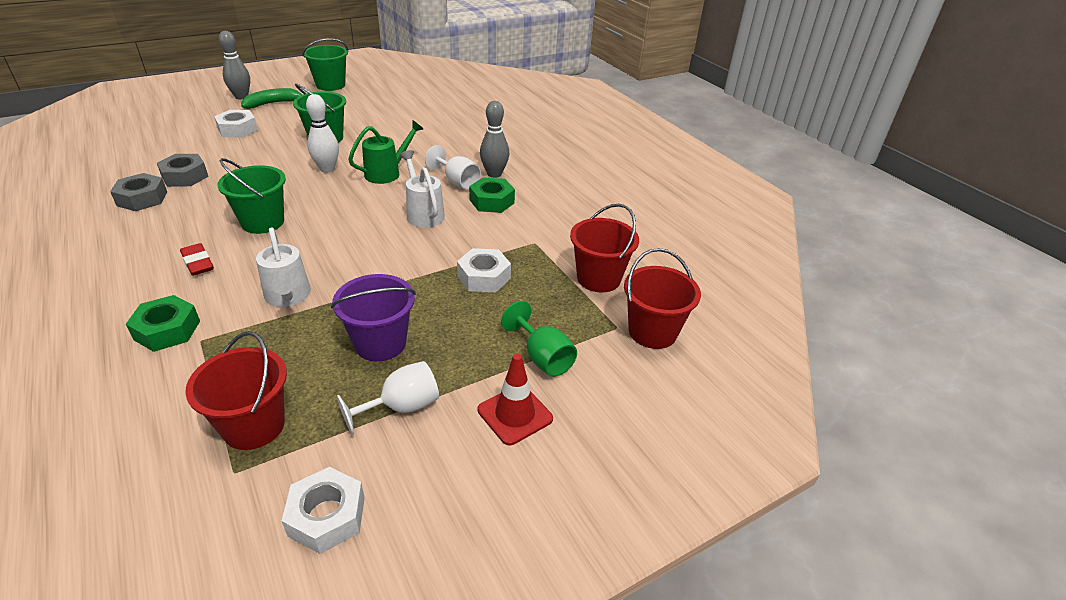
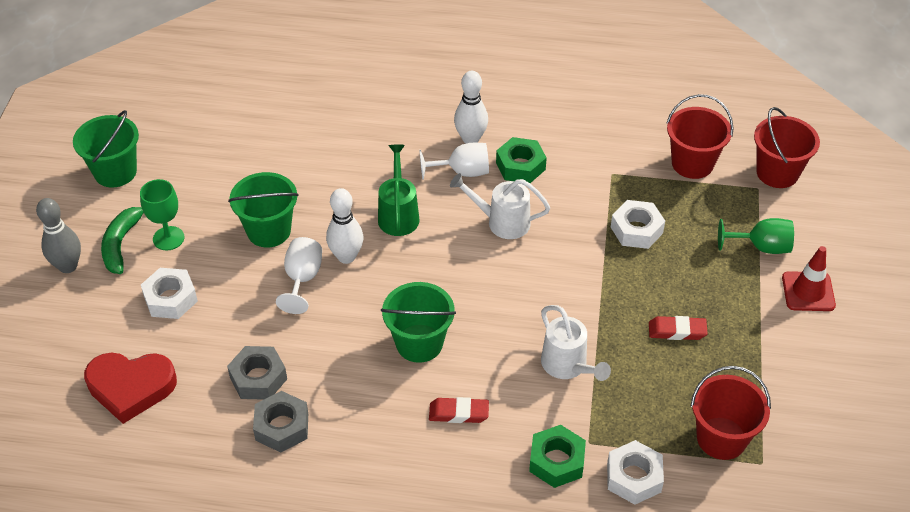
camera: 50 degrees left, 10 degrees up
white watering can [256,227,311,307] -> white watering can turned 45 degrees clockwise [541,305,611,381]
white nut [282,467,365,554] -> white nut moved to [607,440,664,505]
purple bucket [331,274,416,361] -> red eraser [649,316,708,340]
white goblet [337,361,439,435] -> white goblet moved to [276,237,322,314]
grey bowling pin [480,101,509,178] -> white bowling pin [454,71,488,144]
none -> red heart [84,353,177,424]
none -> green goblet [140,179,184,250]

